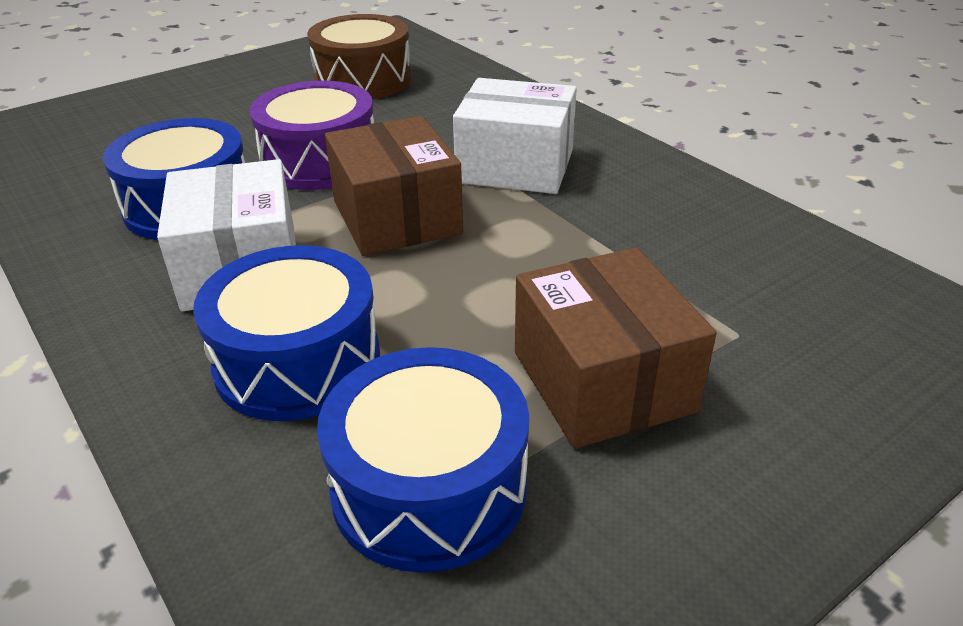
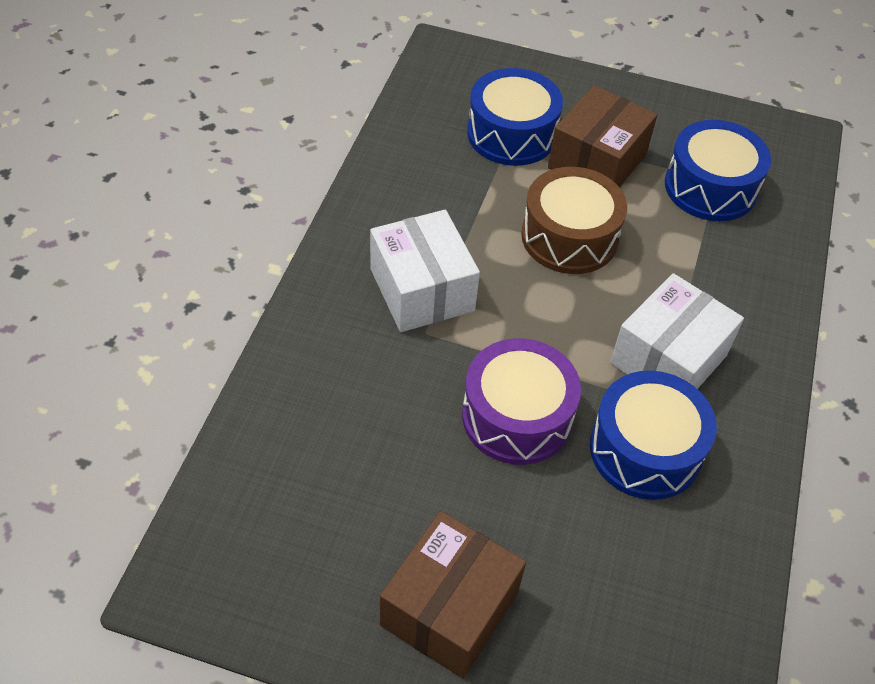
camera: 130 degrees left, 15 degrees up
blue drum [193,245,380,421] -> blue drum moved to [467,68,563,166]
brown drum [307,14,412,99] -> brown drum moved to [521,167,627,274]
brown box [325,116,463,256] -> brown box moved to [380,511,526,679]

